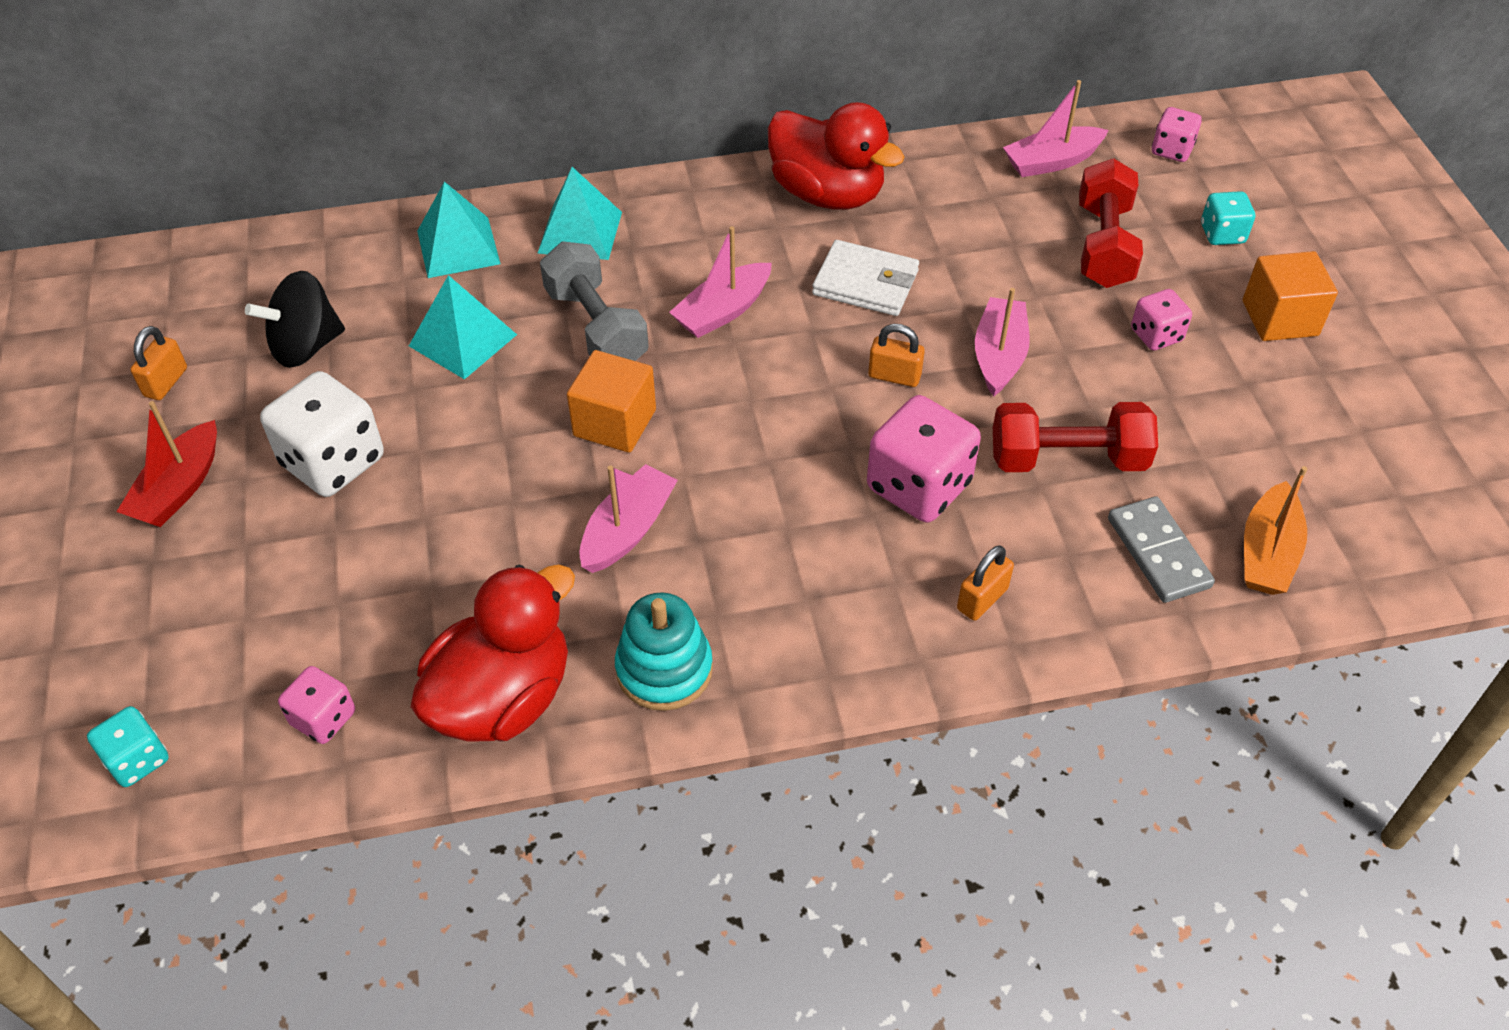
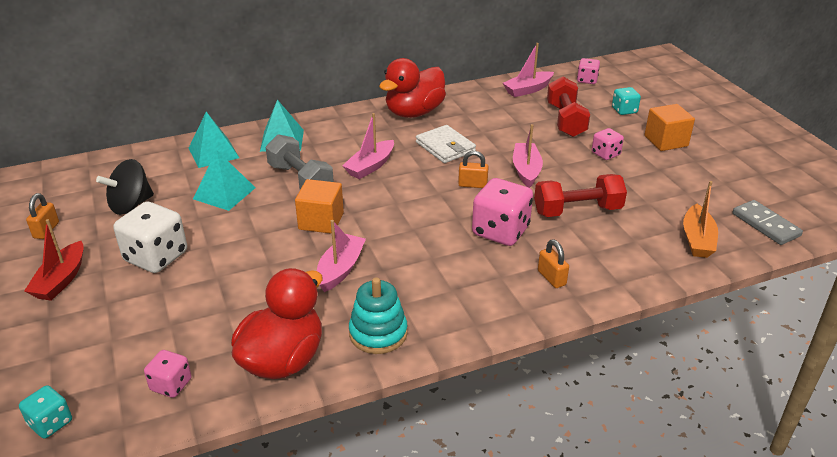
camera: 10 degrees left, 15 degrees down
red duck [768,102,905,210] -> red duck turned 105 degrees clockwise [379,58,446,118]
white wallet [812,240,919,316] -> white wallet turned 45 degrees clockwise [416,125,476,163]
orange padlock [957,545,1014,621] -> orange padlock turned 60 degrees counterclockwise [538,240,569,288]
grey domino [1108,496,1215,603] -> grey domino moved to [733,200,803,245]

